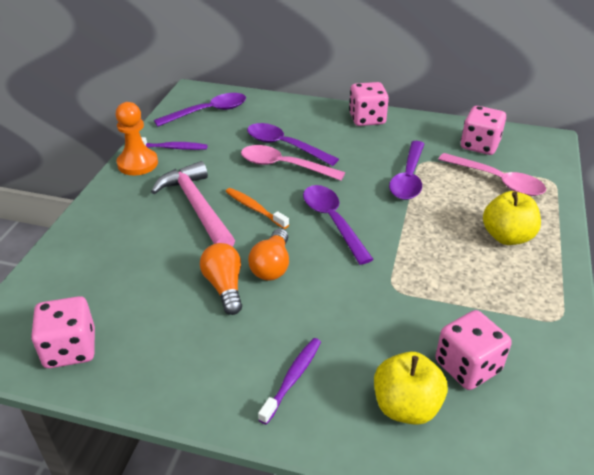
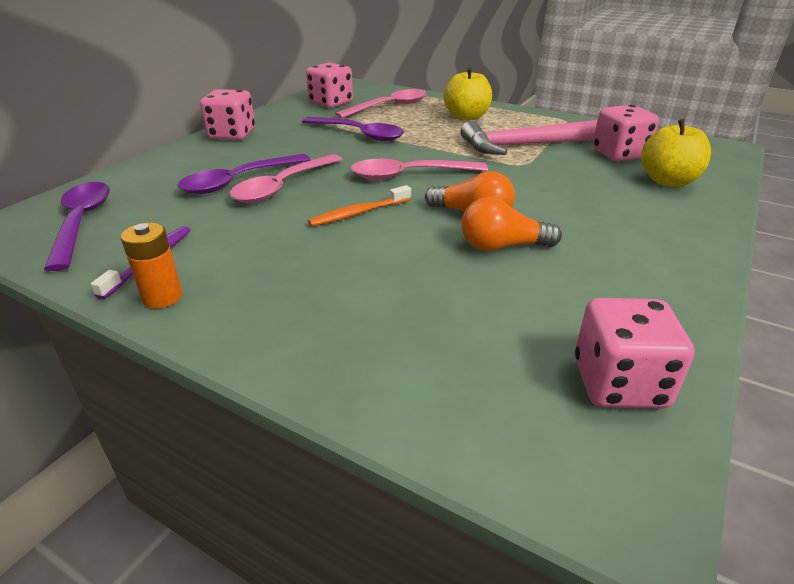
camera: 75 degrees left, 5 degrees down
orange pawn [115,102,158,175] -> orange battery [121,223,183,308]
pink hammer [151,161,235,247] -> pink hammer moved to [461,120,597,155]
purple toothbrush [258,338,321,425] -> none
purple spoon [303,185,374,265] -> pink spoon [351,159,488,180]

